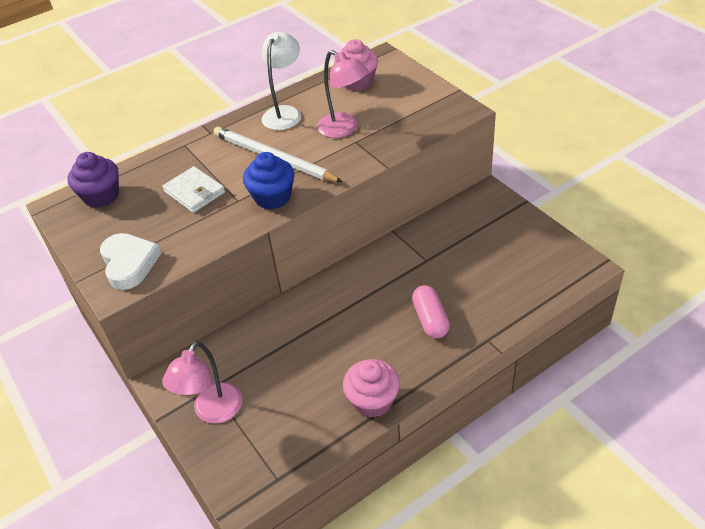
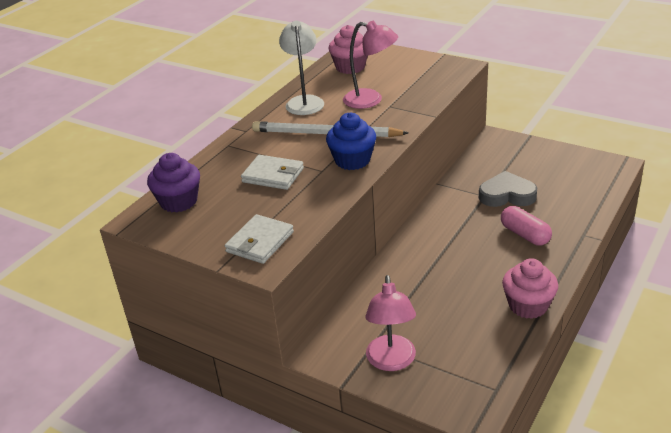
camera: 25 degrees left, 10 degrees down
white heart [100,233,162,290] -> white wallet [225,214,294,264]
none -> grey heart [479,171,537,207]

